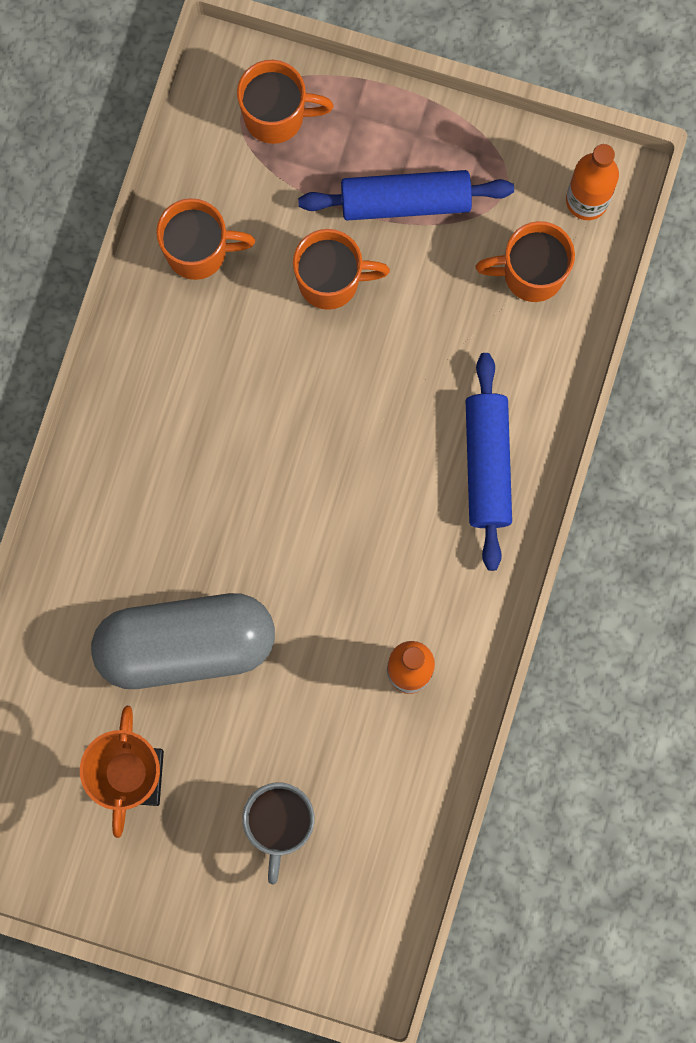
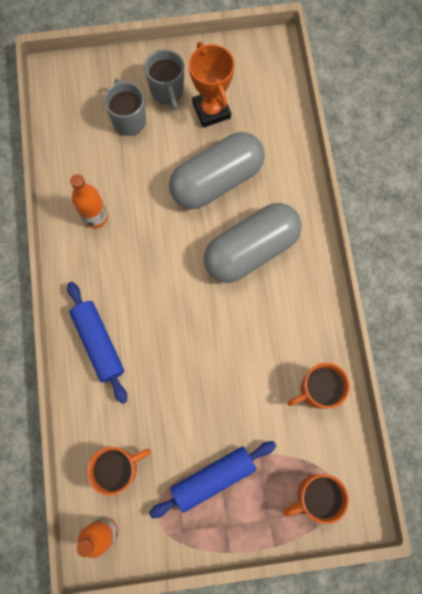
camera: 155 degrees right, 5 degrees down
orange mug [293,229,390,310] -> none
none -> grey mug [144,49,184,110]
none -> grey capsule [203,203,302,283]

